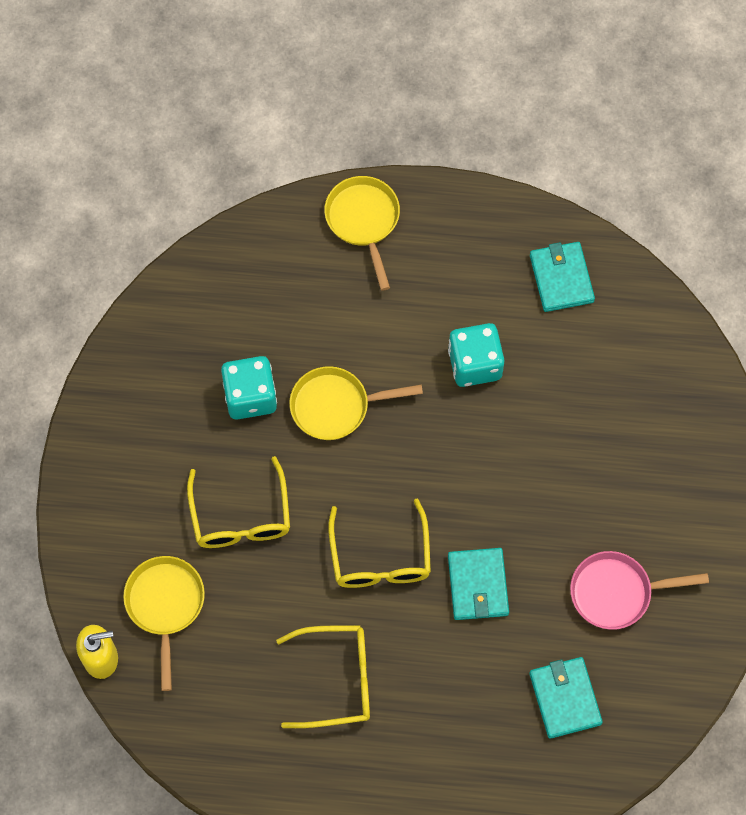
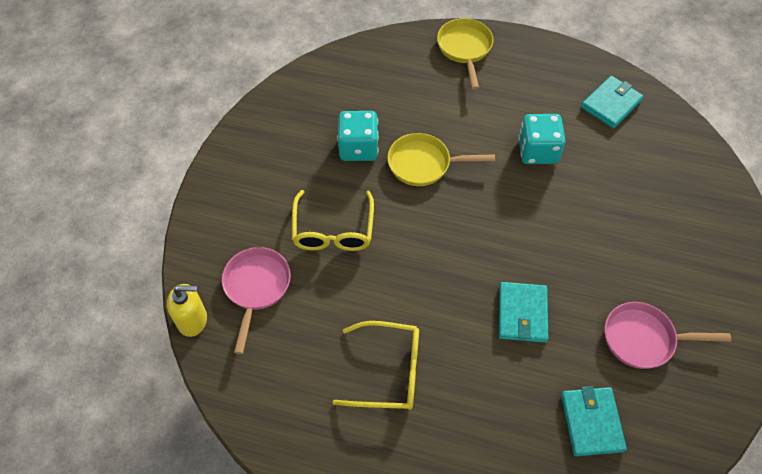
camera: 10 degrees right, 10 degrees down
yellow pan [123,556,205,691] -> pink pan [222,247,291,354]
yellow glasses [328,499,431,588] -> none
turquoise wallet [530,242,595,312] -> turquoise wallet turned 45 degrees clockwise [581,76,644,128]

